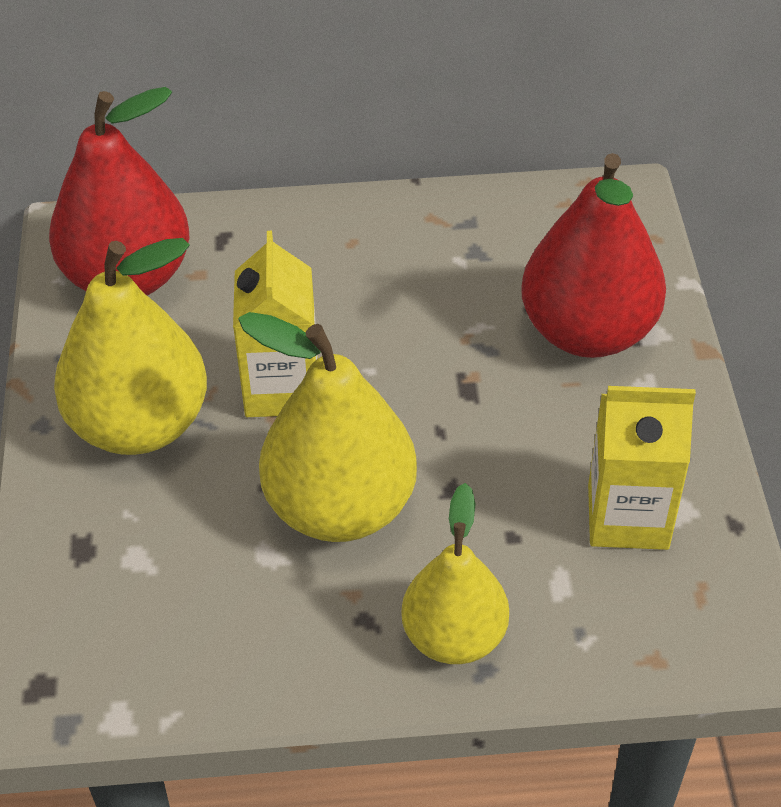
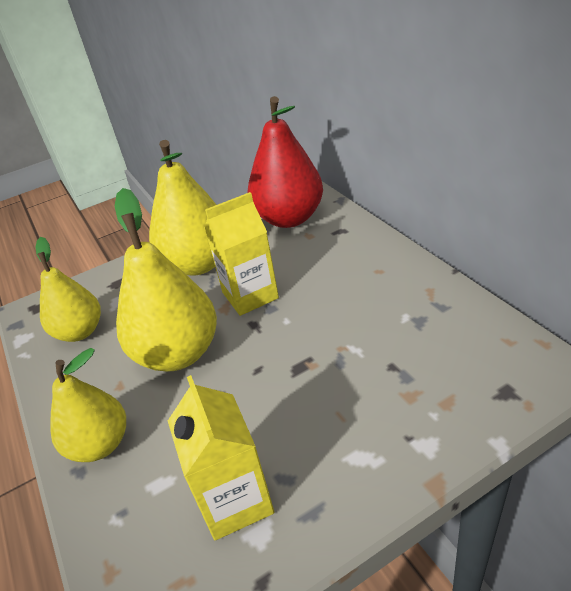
camera: 70 degrees right, 10 degrees down
red pear [521,153,666,358] -> none
none -> yellow pear [35,237,101,342]

